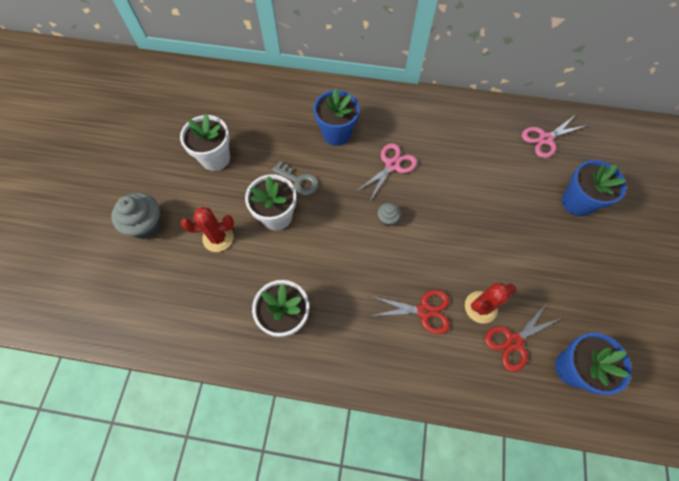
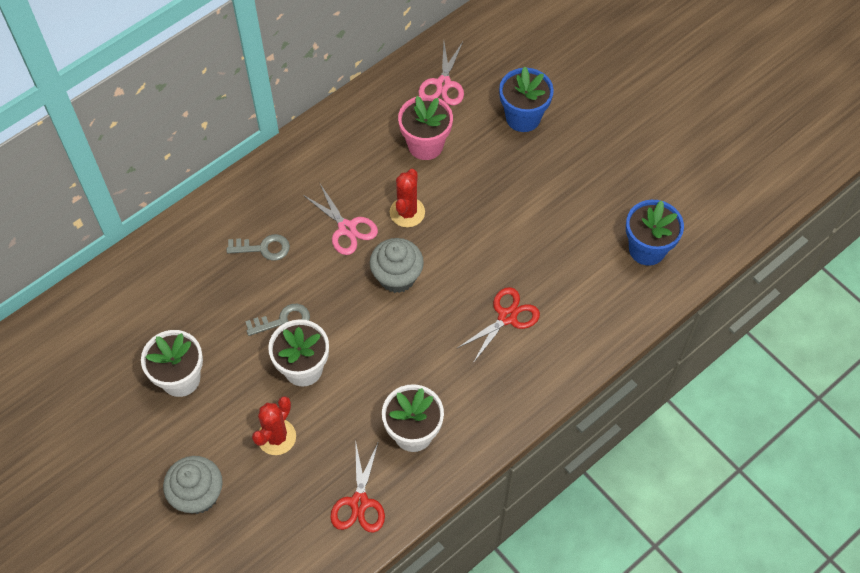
camera: 50 degrees left, 5 degrees down
blue flower pot [313,89,360,146] -> grey key [227,234,290,261]
pink scissors [357,143,417,201] -> pink scissors turned 150 degrees clockwise [303,184,378,255]
grey cupcake [378,203,401,226] -> grey cupcake [370,238,424,293], size x1.95
red cactus [465,283,516,324] -> red cactus moved to [390,169,425,227]
red scissors [485,303,561,372] -> red scissors moved to [330,439,385,532]
none -> pink flower pot [398,95,453,160]

